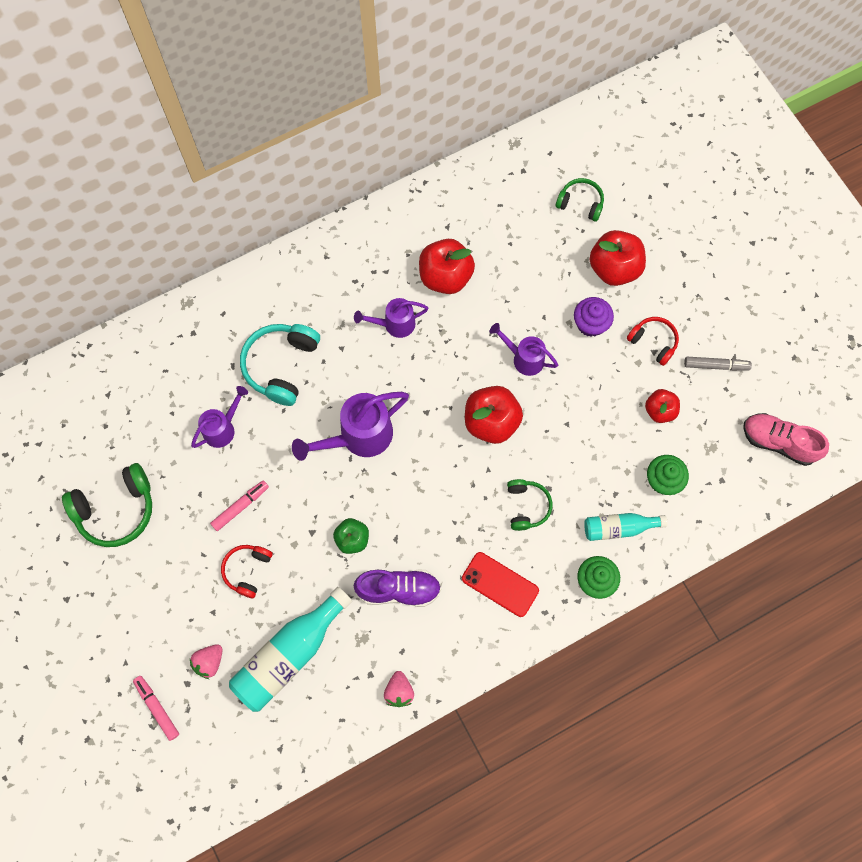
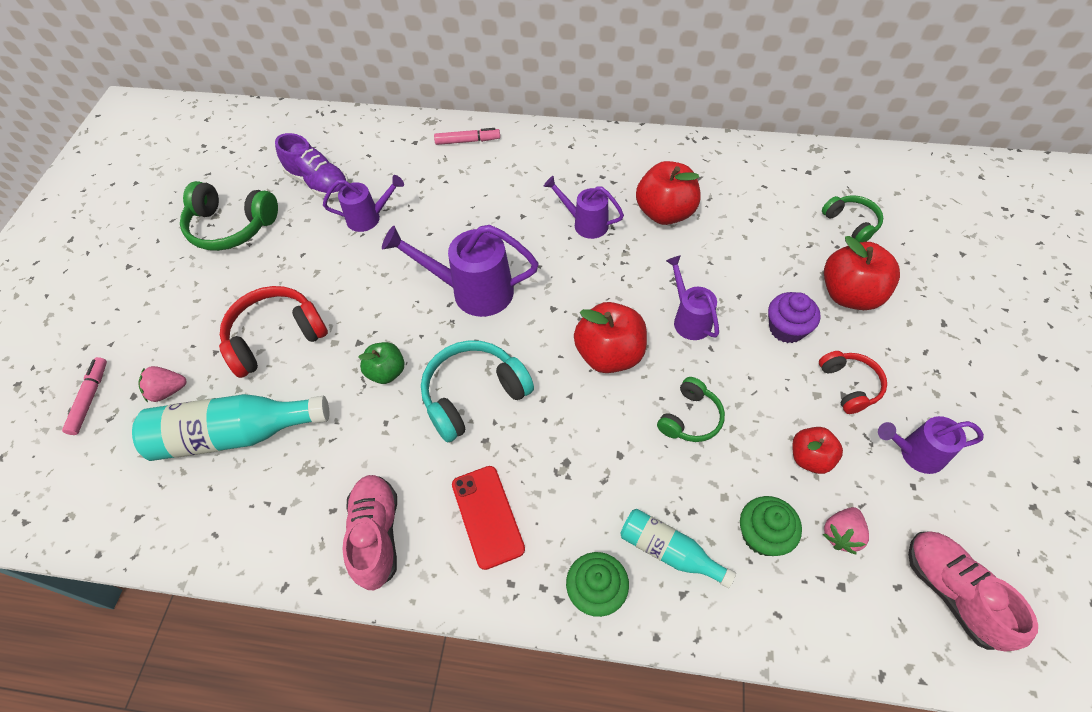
camera: 40 degrees right, 15 degrees down
pink marker [210,480,269,531] -> pink marker moved to [434,128,500,145]
red headphones [221,545,273,598] -> red headphones [219,286,328,378], size x1.66
turquoise headphones [240,324,320,406] -> turquoise headphones moved to [421,340,534,443]
purple shoe [354,570,441,607] -> purple shoe moved to [275,133,349,198]
pink strawberry [384,671,414,707] -> pink strawberry moved to [823,507,869,555]
green headphones [507,479,553,531] -> green headphones moved to [657,377,725,442]
grey marker [684,357,752,371] -> purple watering can [878,416,984,474]
none -> pink shoe [342,475,397,590]

